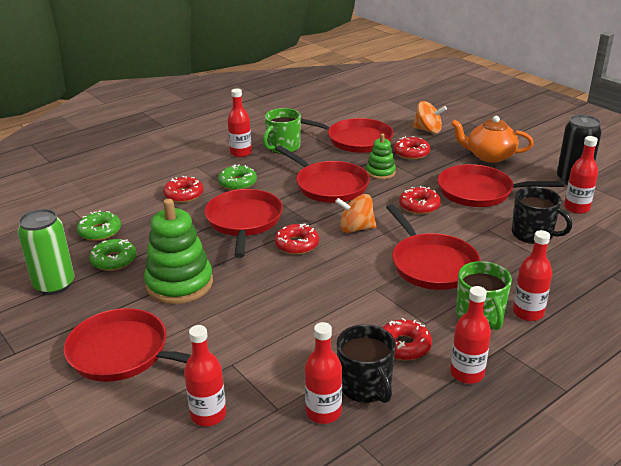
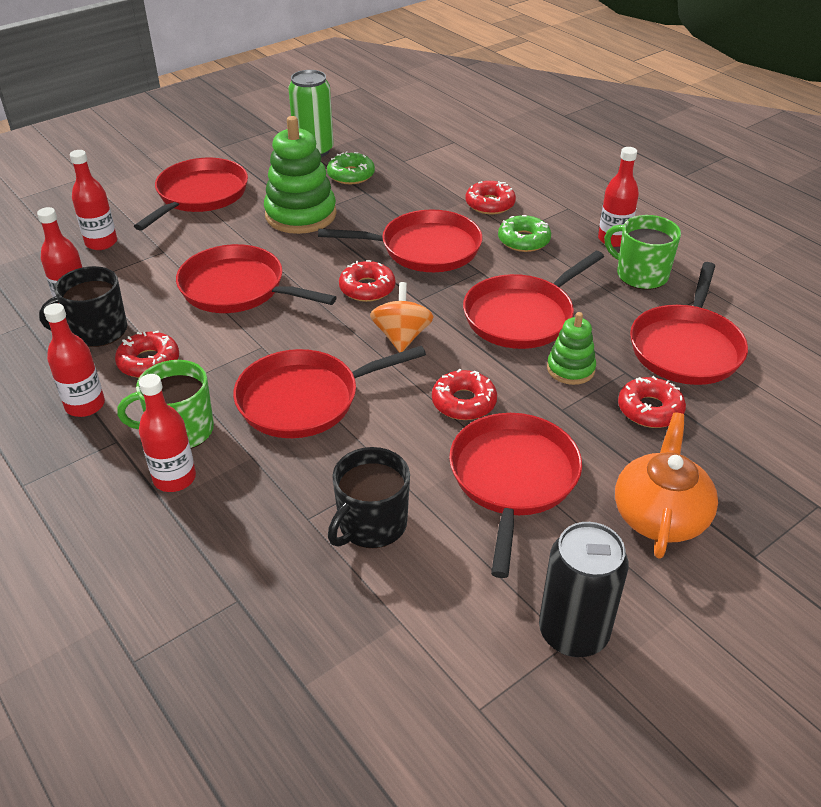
camera: 90 degrees right, 10 degrees up
green donut [77,210,121,241] -> none
orange spinning top [413,101,447,134] -> none
red bottle [564,136,598,214] -> none
none -> red pan [176,244,337,313]

